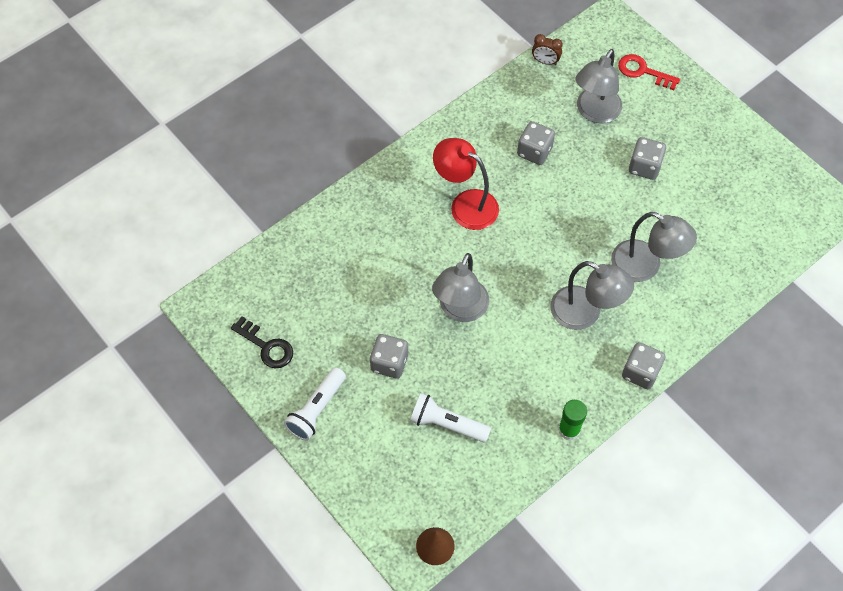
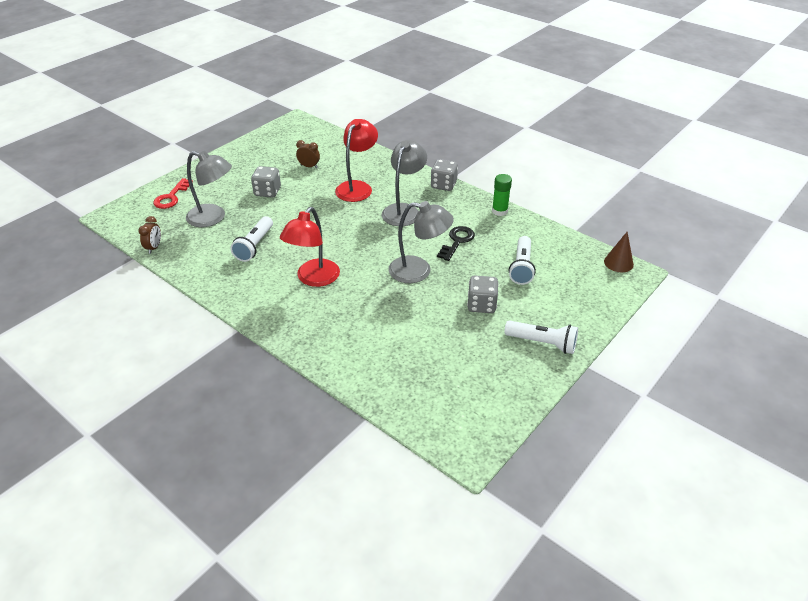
camera: 100 degrees left, 20 degrees down
black key [231,316,293,368] -> black key moved to [437,226,475,261]
grey dice [517,121,555,165] -> white flashlight [230,216,273,262]
grey lamp [611,212,697,282] -> red lamp [335,119,378,202]
none -> brown clock [296,140,320,168]

